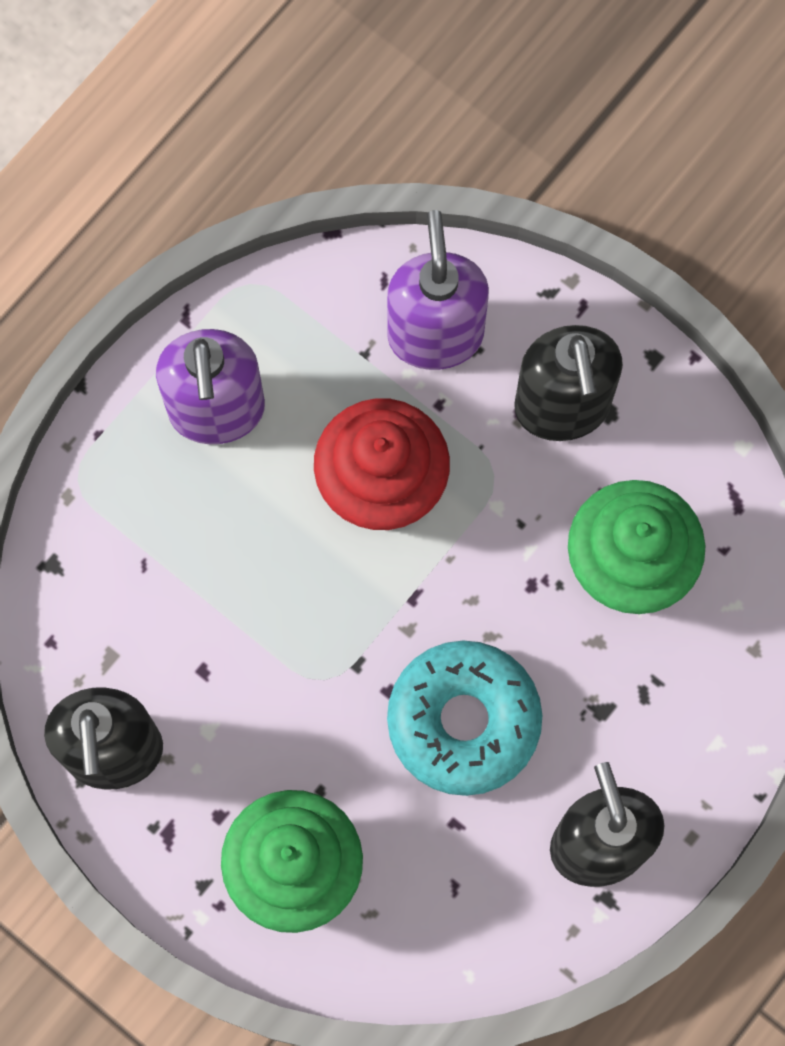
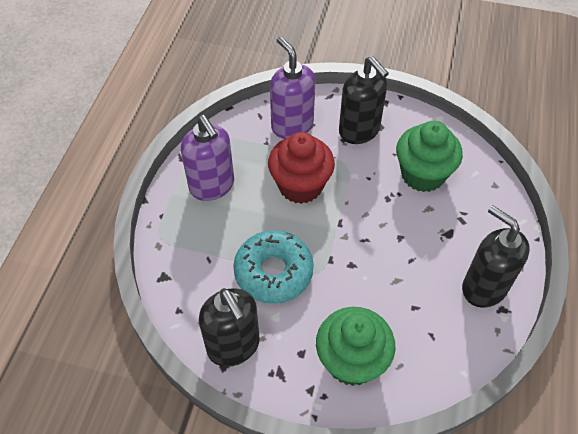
camera: 25 degrees left, 20 degrees down
turquoise donut [387,641,542,796] -> turquoise donut moved to [233,230,314,304]

